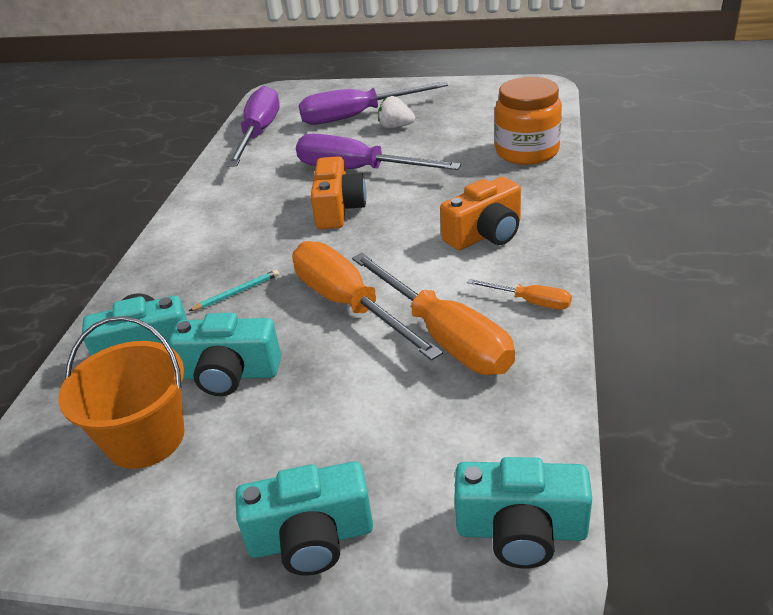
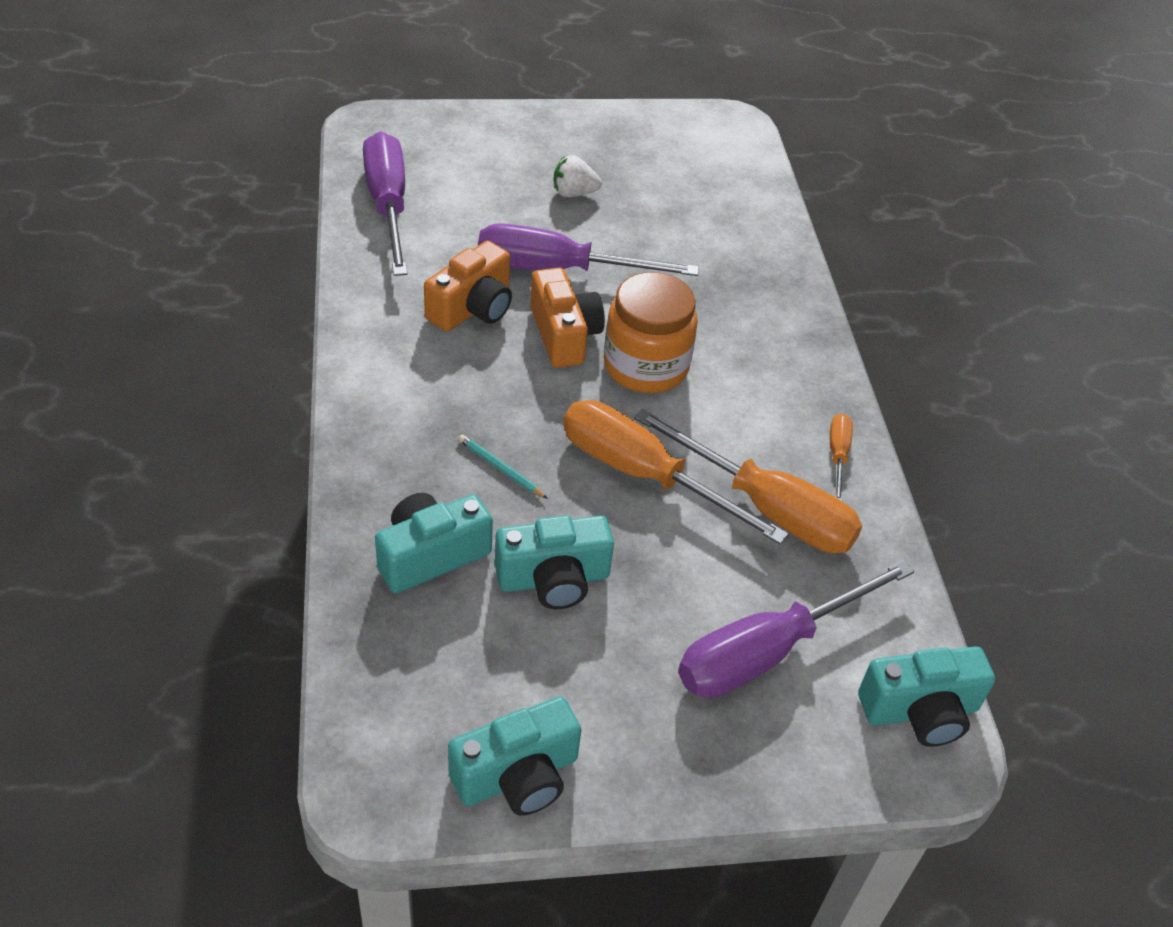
camera: 25 degrees left, 10 degrees up
orange bucket [58,316,184,469] -> none
turquoise pencil [189,270,279,311] -> turquoise pencil turned 90 degrees counterclockwise [458,435,548,499]
turquoise camera [235,461,373,575] -> turquoise camera moved to [448,696,581,816]
purple screwdriver [299,81,448,125] -> purple screwdriver moved to [678,560,914,698]
orange camera [440,177,521,250] -> orange camera moved to [424,241,512,332]
orange screwdriver [467,279,572,310] -> orange screwdriver turned 90 degrees counterclockwise [830,414,853,501]
orange jar [495,77,562,165] -> orange jar moved to [604,272,698,393]

